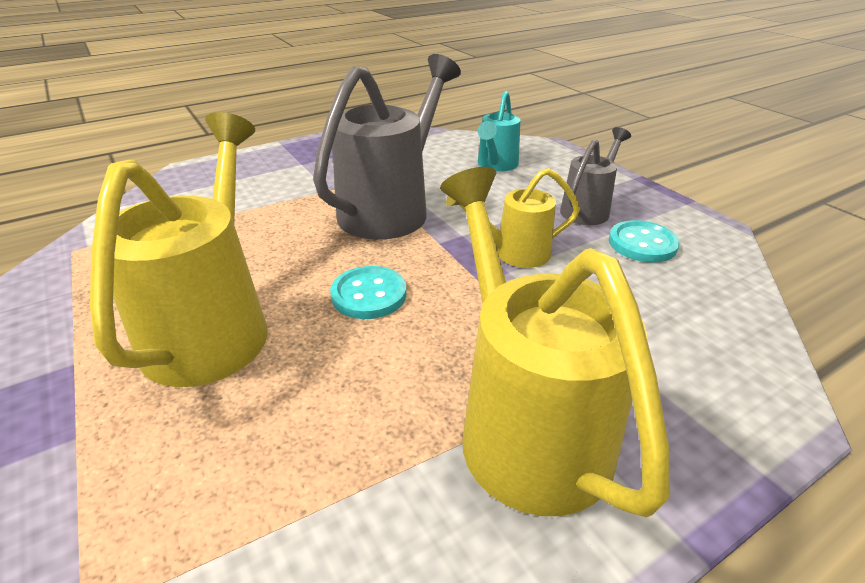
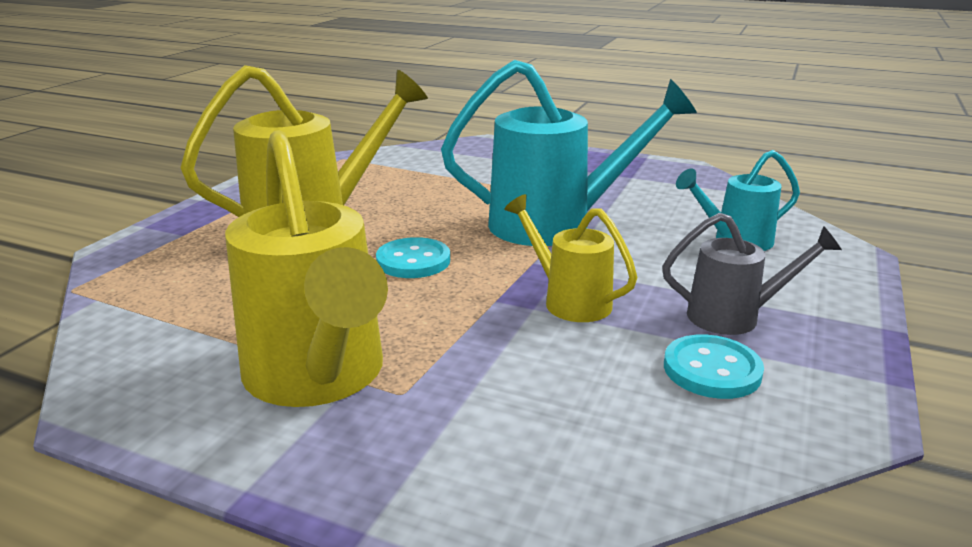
camera: 55 degrees right, 10 degrees down
grey watering can [313,54,461,240] -> turquoise watering can [441,60,697,246]
yellow watering can [440,167,670,517] -> yellow watering can turned 120 degrees clockwise [225,130,388,407]

